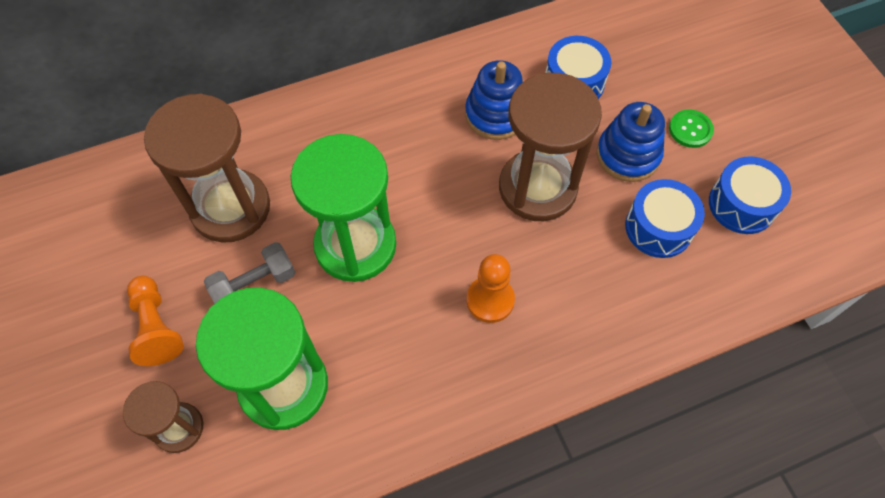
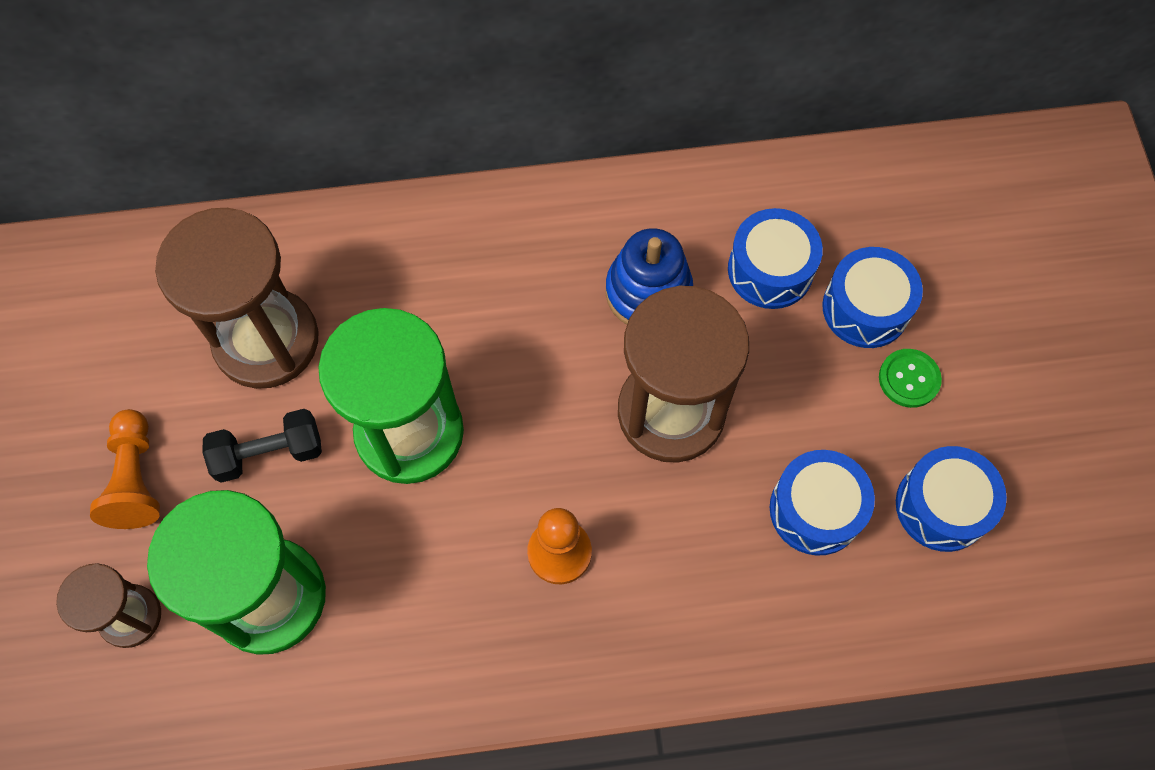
camera: 15 degrees right, 5 degrees up
grey dumbbell [204,242,296,304] -> black dumbbell [202,409,322,483]
blue stacking toy [596,102,665,182] -> none
none -> blue drum [822,247,923,348]

